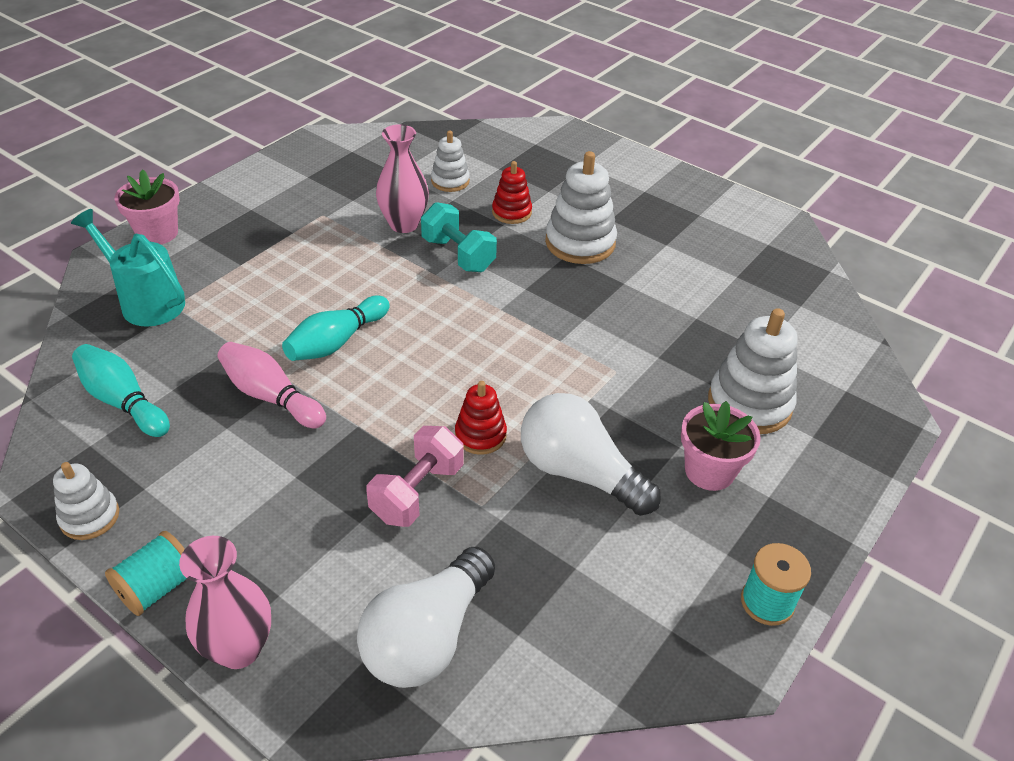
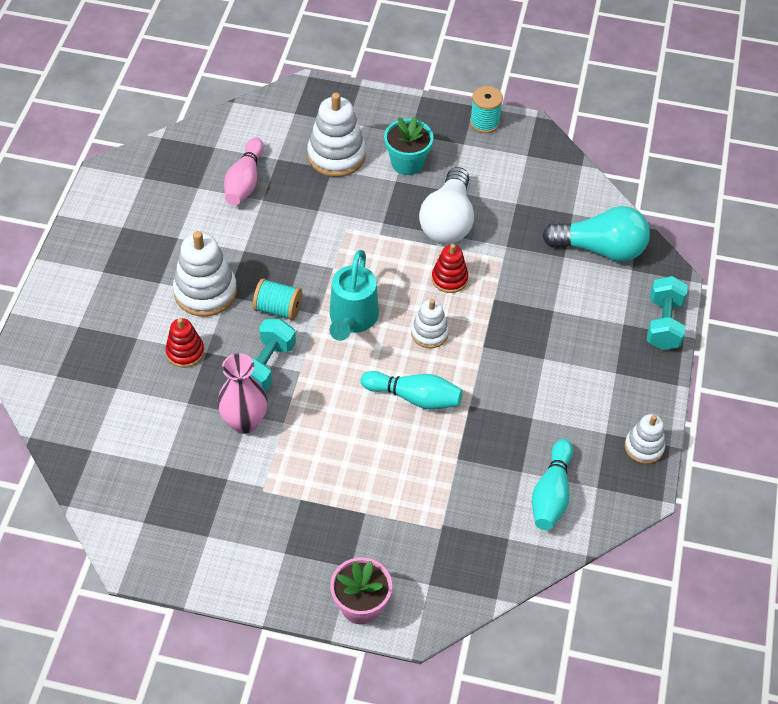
camera: 115 degrees left, 10 degrees up
turquoise watering can [71,209,185,327] -> turquoise watering can moved to [329,250,379,341]
turquoise spool [105,531,187,616] -> turquoise spool moved to [253,278,302,320]
pink vase [179,536,271,669] -> turquoise dumbbell [647,276,688,350]
pink bowling pin [218,342,326,428] -> pink bowling pin moved to [224,138,264,206]
white light bulb [357,547,495,688] -> turquoise light bulb [542,206,650,262]
pink dumbbell [366,426,464,527] -> none
white stacking toy [431,131,470,192] -> white stacking toy moved to [411,299,449,348]
pink flower pot [681,401,761,491] -> turquoise flower pot [384,117,433,175]

